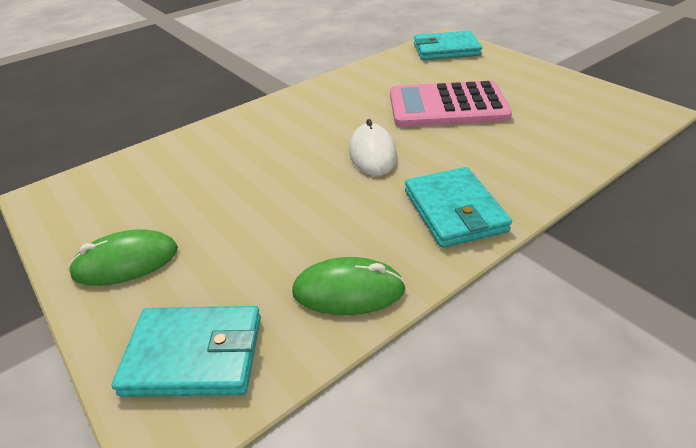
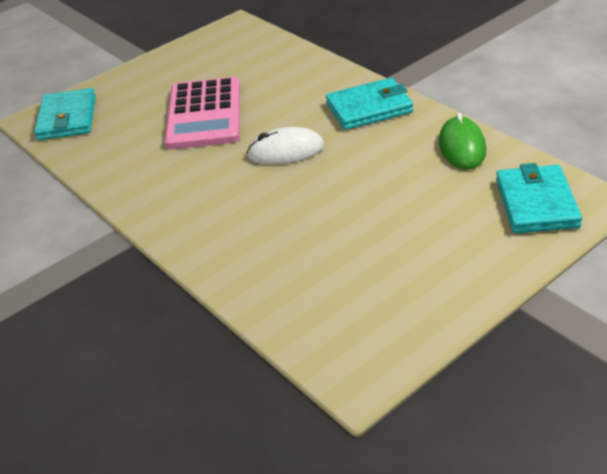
camera: 90 degrees left, 0 degrees up
green mouse [68,229,178,286] -> none

